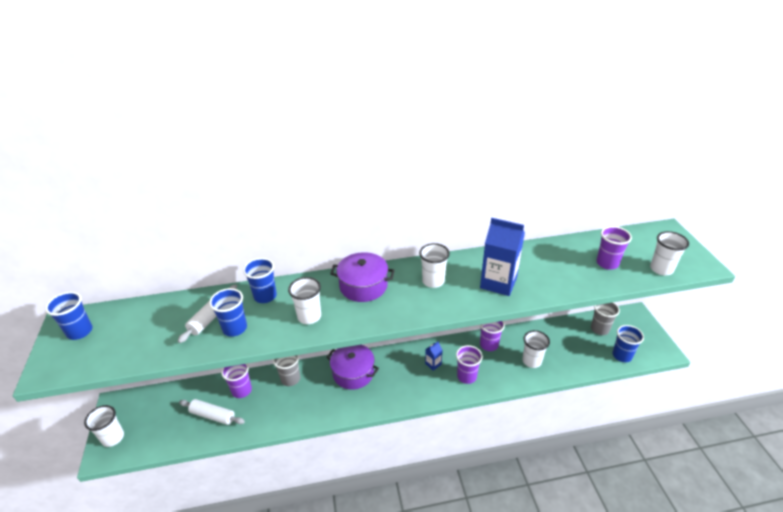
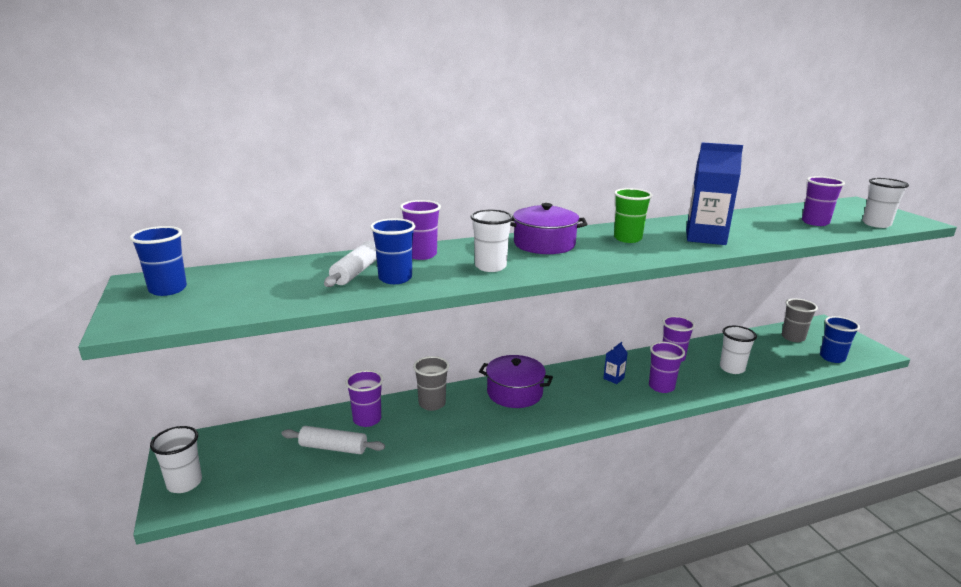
camera: 10 degrees left, 15 degrees down
blue cup [243,258,277,303] -> purple cup [400,200,441,260]
white cup [419,243,450,288] -> green cup [614,188,652,243]

